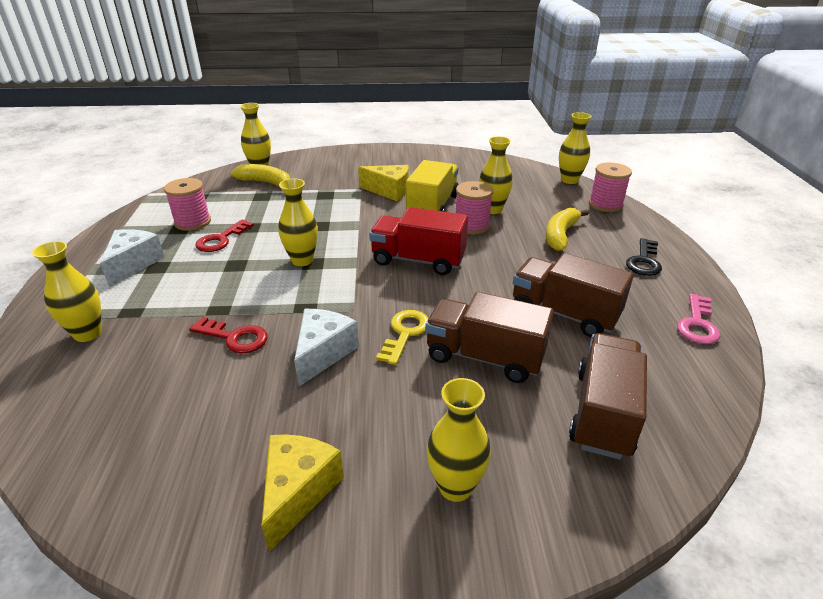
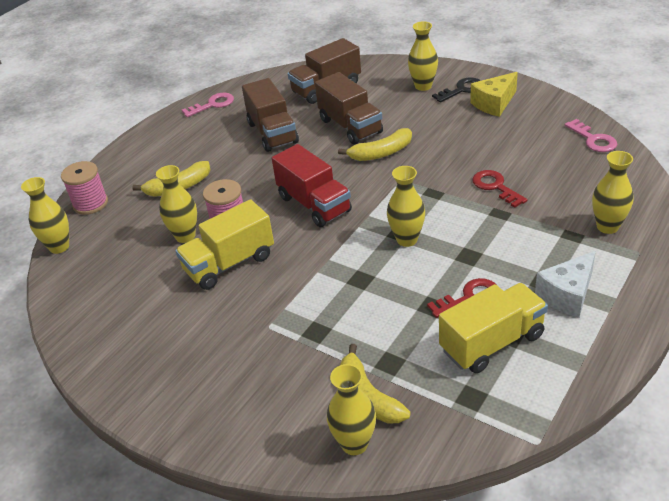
camera: 140 degrees left, 5 degrees up
pink spool [164,178,211,231] -> yellow truck [439,283,548,373]
white cheese [294,309,359,387] -> none
yellow cheese [358,165,409,201] -> none
yellow key [376,310,429,365] -> yellow banana [338,128,412,161]
black key [626,238,662,276] -> black key moved to [432,78,481,102]
none -> pink key [565,119,617,152]

